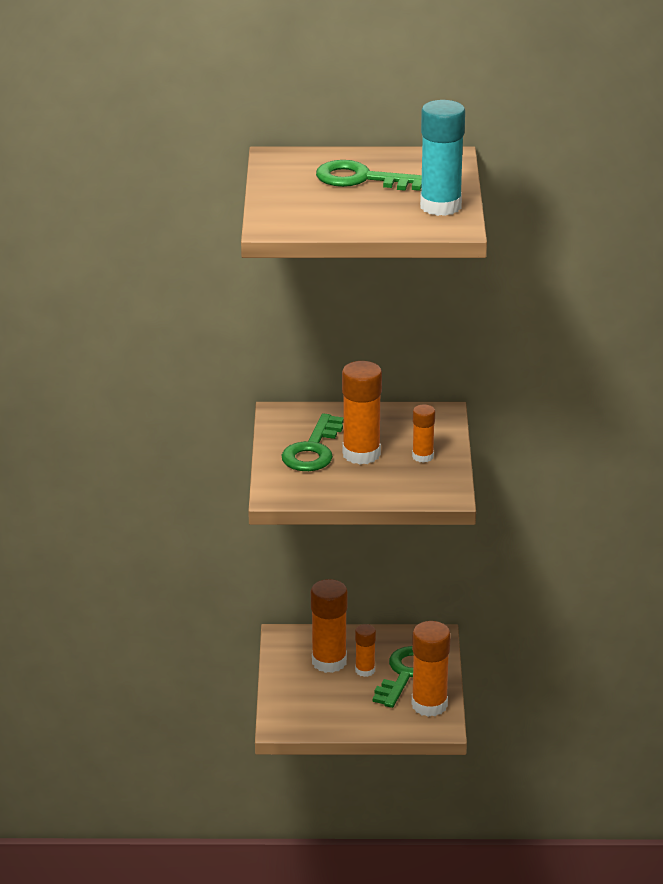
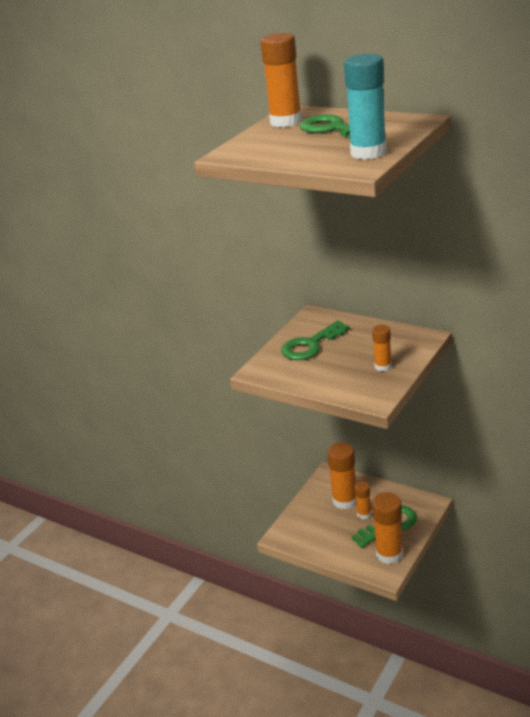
camera: 35 degrees right, 0 degrees up
orange glue stick [342,361,382,464] -> orange glue stick moved to [260,33,302,127]

